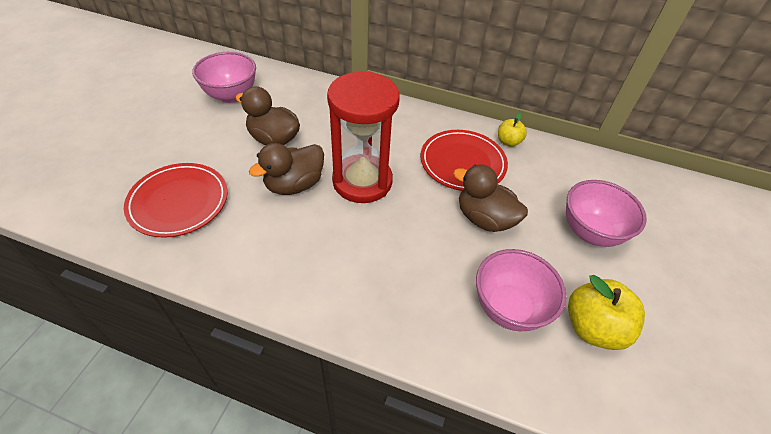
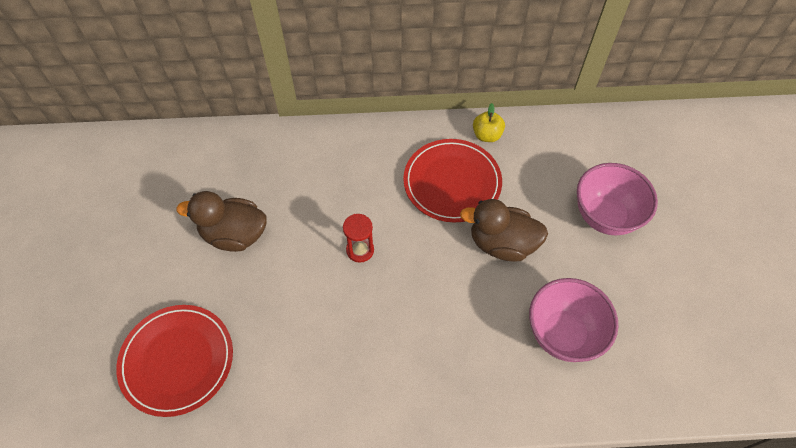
camera: 20 degrees left, 10 degrees up
pink bowl [192,52,256,103] -> none
brown duck [249,143,324,195] -> none
red hourglass [327,71,400,203] -> red hourglass [343,214,374,263], size x0.41
yellow apple [568,275,645,350] -> none

